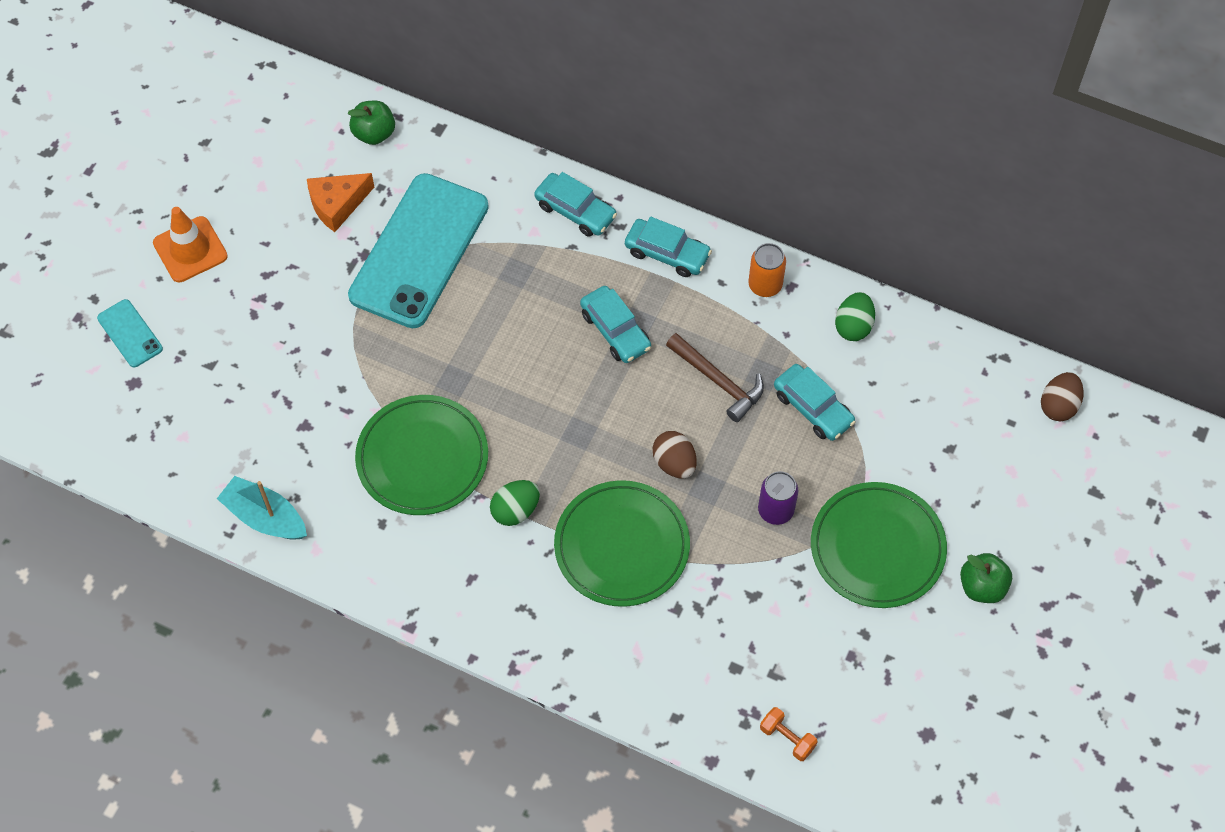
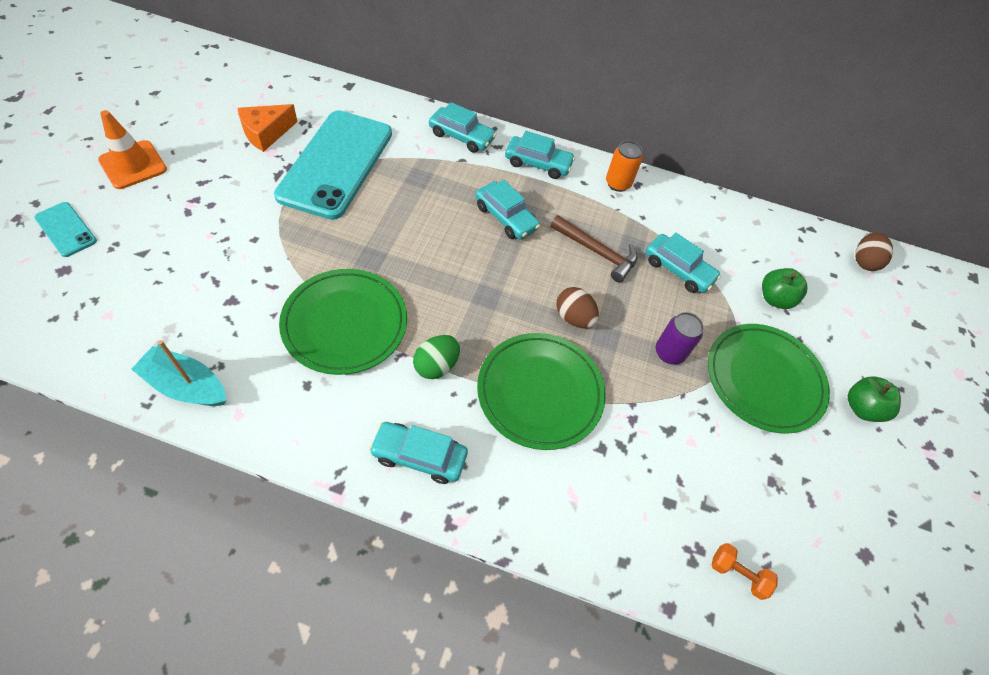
camera: 15 degrees left, 5 degrees down
green apple [348,101,395,145] -> green apple moved to [762,268,807,309]
green egg [835,292,875,341] -> none
none -> turquoise car [369,422,468,484]

